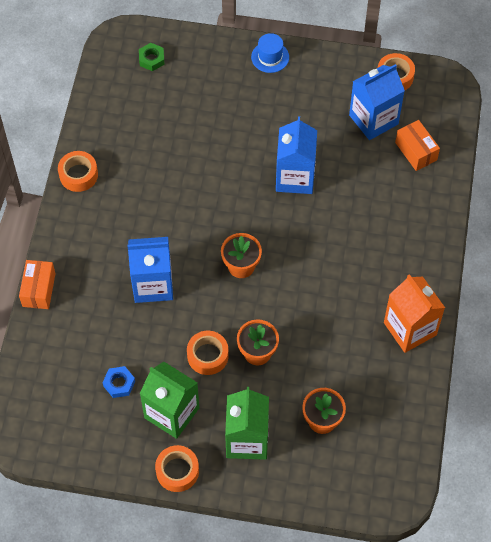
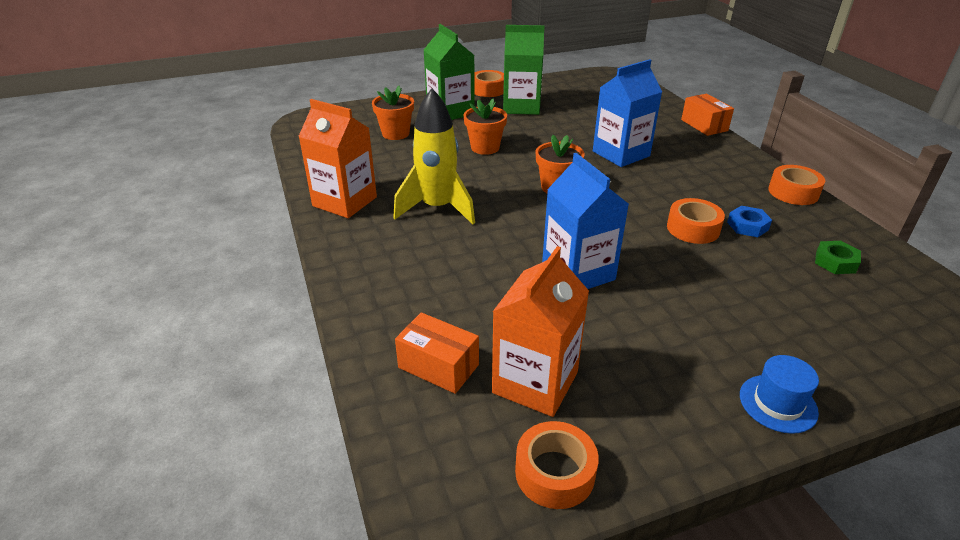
camera: 150 degrees right, 25 degrees down
blue nut [102,366,135,398] -> blue nut moved to [727,206,772,237]
green nut [139,43,165,71] -> green nut moved to [815,241,861,274]
orange tape [187,331,229,375] -> orange tape moved to [667,198,725,244]
blue carton [349,64,405,140] -> orange carton [492,246,589,417]
none -> yellow rocket [393,88,475,225]

